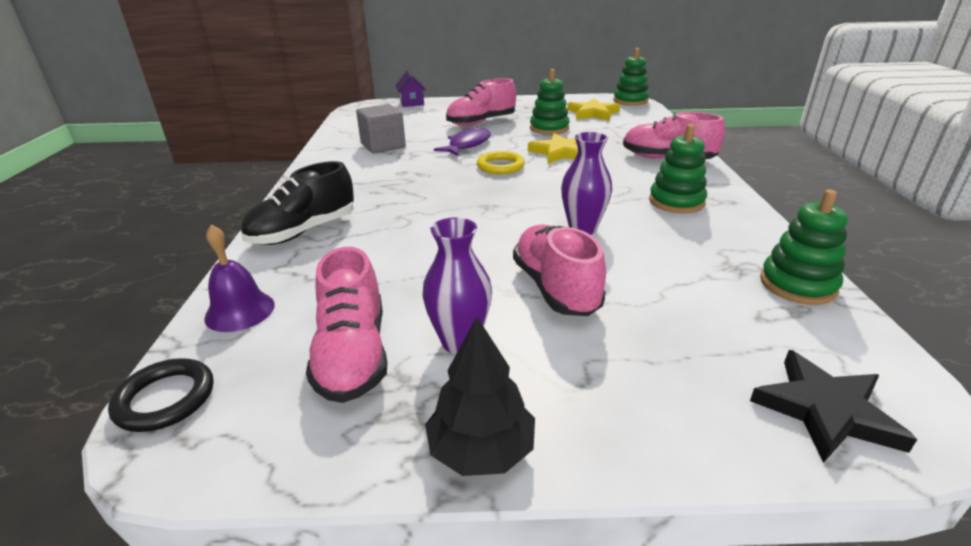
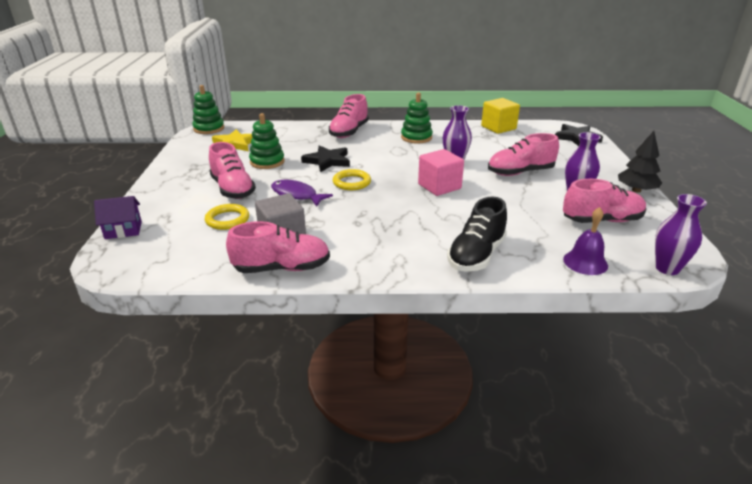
camera: 90 degrees left, 0 degrees up
black ring [108,358,214,432] -> purple vase [655,194,707,275]
black shoe [241,161,354,245] -> black shoe turned 75 degrees clockwise [447,197,507,272]
yellow star [528,133,578,164] -> black star [301,145,350,172]
green stacking toy [760,190,848,305] -> yellow cube [481,98,520,134]
none -> yellow ring [205,204,249,230]
none -> pink shoe [226,221,330,273]
none -> pink cube [418,149,464,196]

